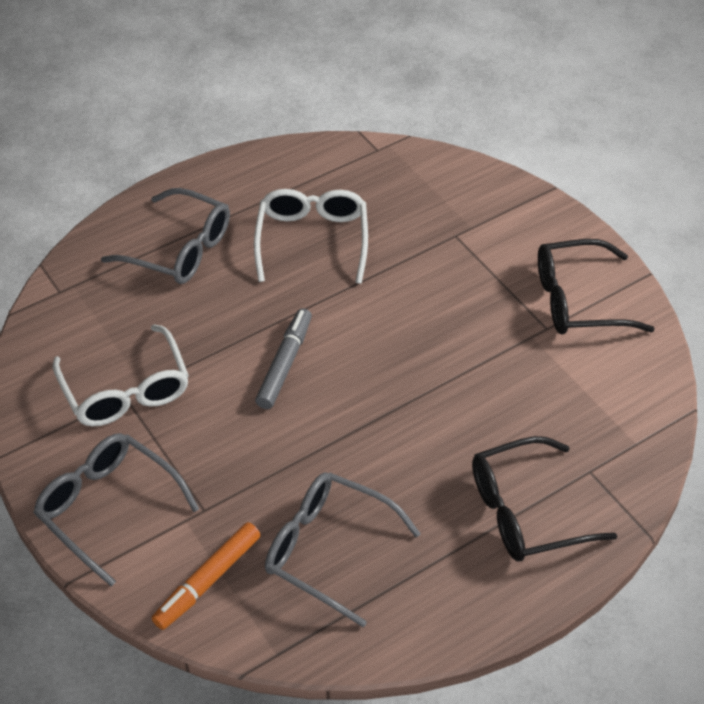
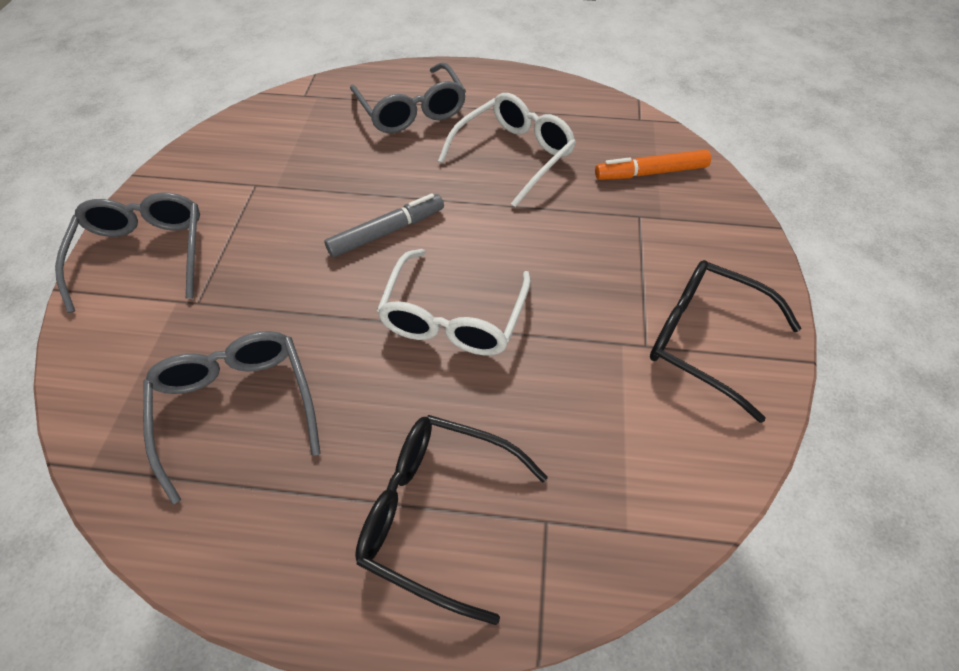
camera: 40 degrees right, 5 degrees up
white glasses [53,324,189,426] -> white glasses moved to [377,249,531,355]
orange marker [152,522,260,630] -> orange marker moved to [595,150,711,180]

